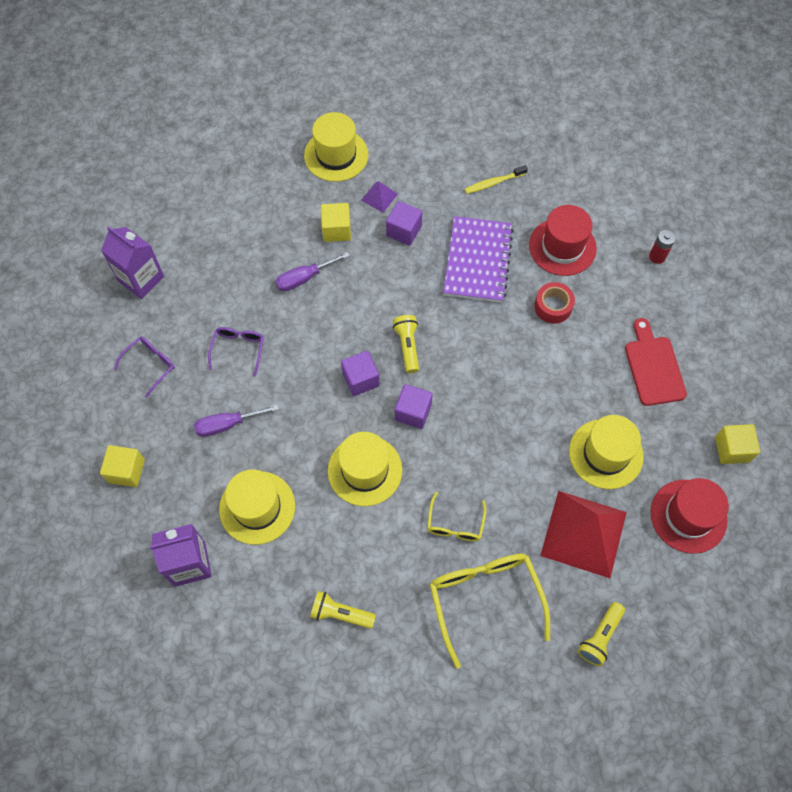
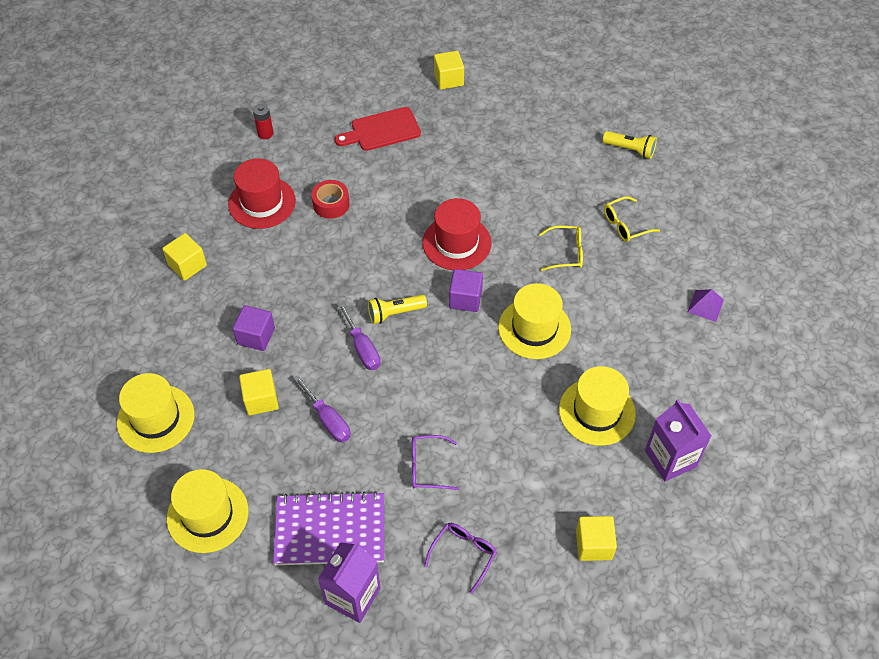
camera: 100 degrees left, 10 degrees down
purple glasses [114,337,175,398] -> purple glasses turned 90 degrees clockwise [424,523,497,594]
purple screwdriver [194,404,279,437] -> purple screwdriver moved to [338,302,381,370]
yellow flashlight [310,591,376,629] -> none
purple cube [341,351,380,396] -> none
purple pyramid [361,181,398,213] -> purple pyramid moved to [688,289,724,322]
yellow glasses [430,554,550,669] -> yellow glasses [604,196,660,242], size x0.54
purple notebook [443,216,514,303] -> purple notebook moved to [273,491,384,565]
yellow toothbrush [465,165,528,194] -> yellow cube [162,233,207,281]
red pyramid [540,491,627,578] -> none
yellow hat [569,415,644,489] -> yellow hat moved to [167,469,248,553]
red hat [651,478,729,554] -> red hat moved to [422,198,492,270]

